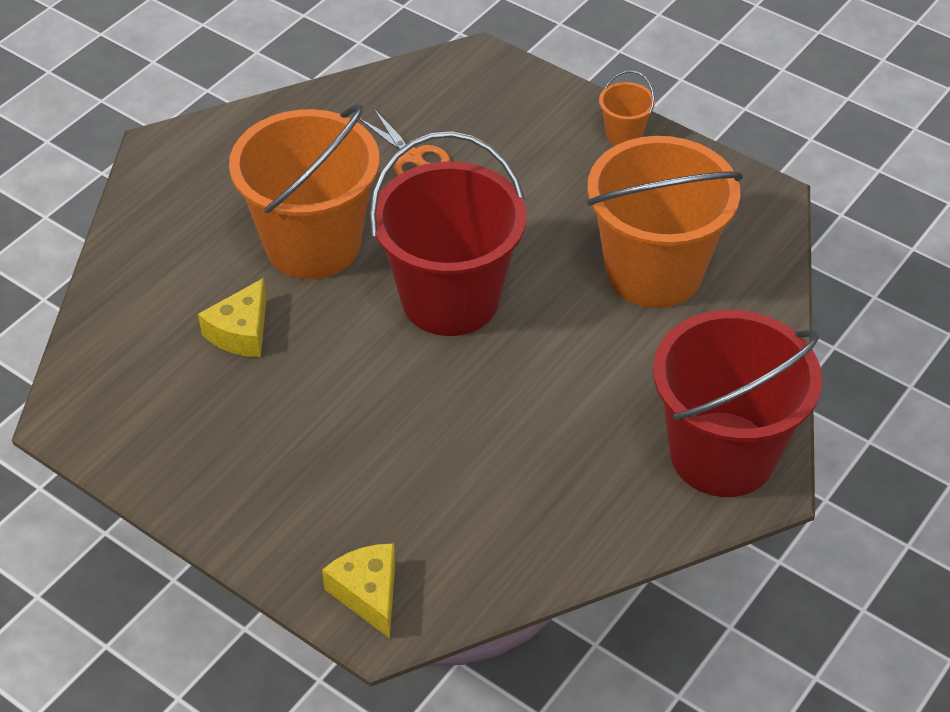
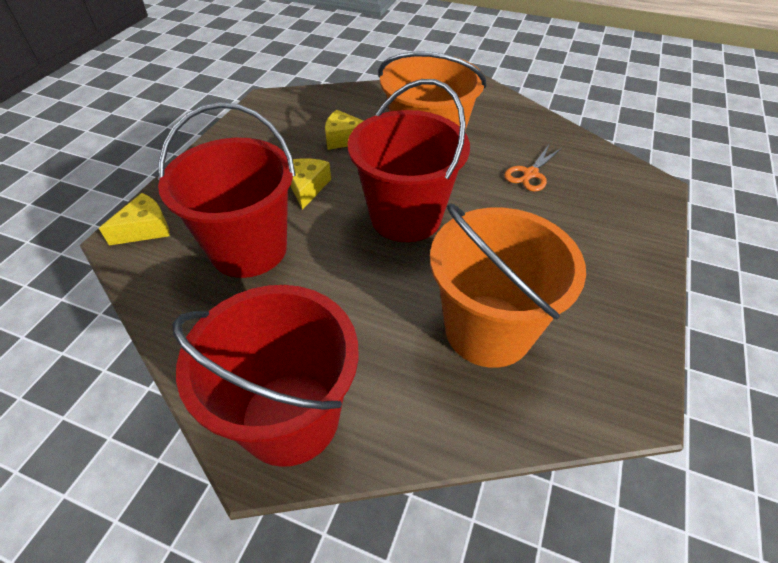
camera: 75 degrees right, 0 degrees up
orange bucket [599,71,655,145] -> none
none -> red bucket [158,102,296,278]
none -> yellow cheese [290,158,331,210]

